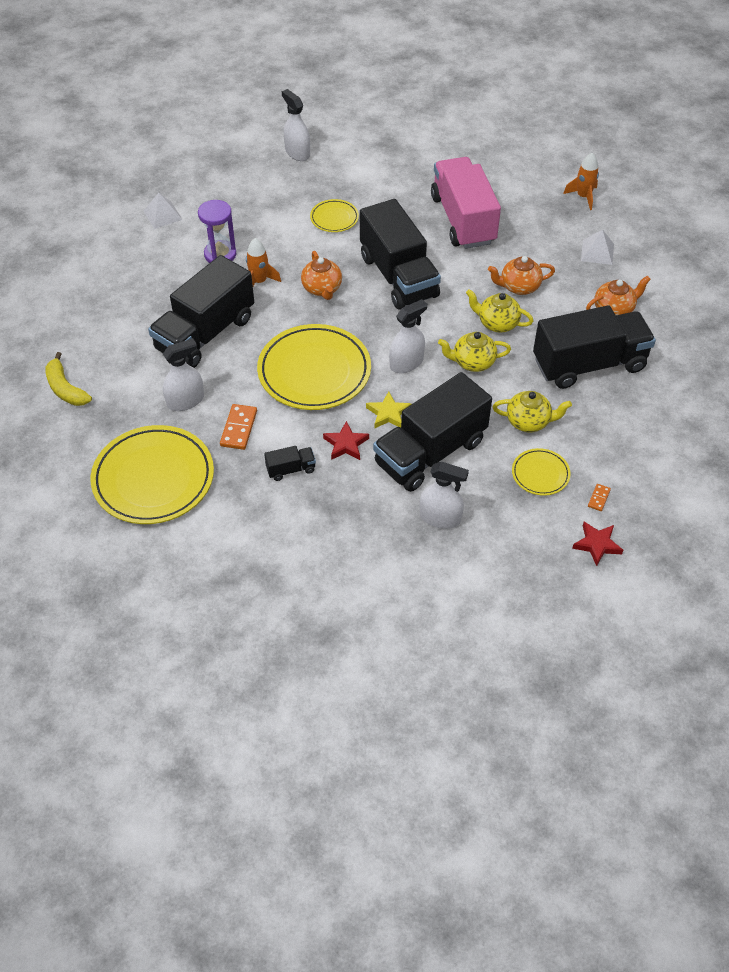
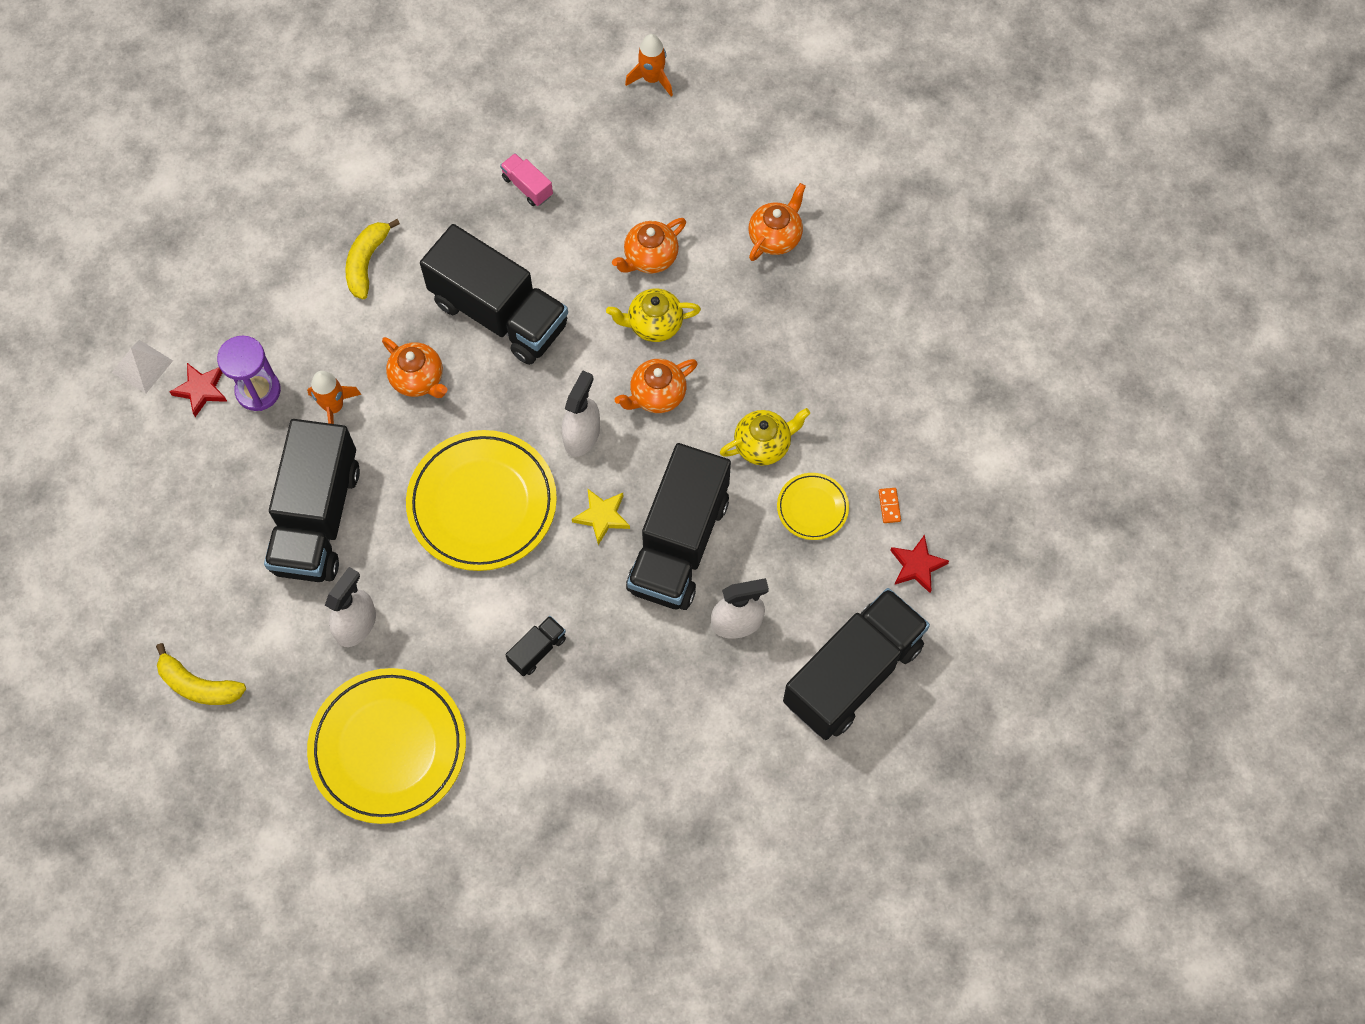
camera: 30 degrees left, 15 degrees up
orange domino [220,404,257,450] -> none
white spray bottle [282,89,310,161] -> none
yellow plate [310,199,359,232] -> yellow banana [345,219,400,299]
red star [323,421,369,460] -> red star moved to [169,363,228,417]
pink truck [431,157,501,249] -> pink truck [500,153,553,206], size x0.41
yellow teapot [438,332,511,372] -> orange teapot [615,359,698,413]
black truck [533,305,656,389] -> black truck moved to [783,588,930,740]
white pyramid [581,230,614,265] -> none

